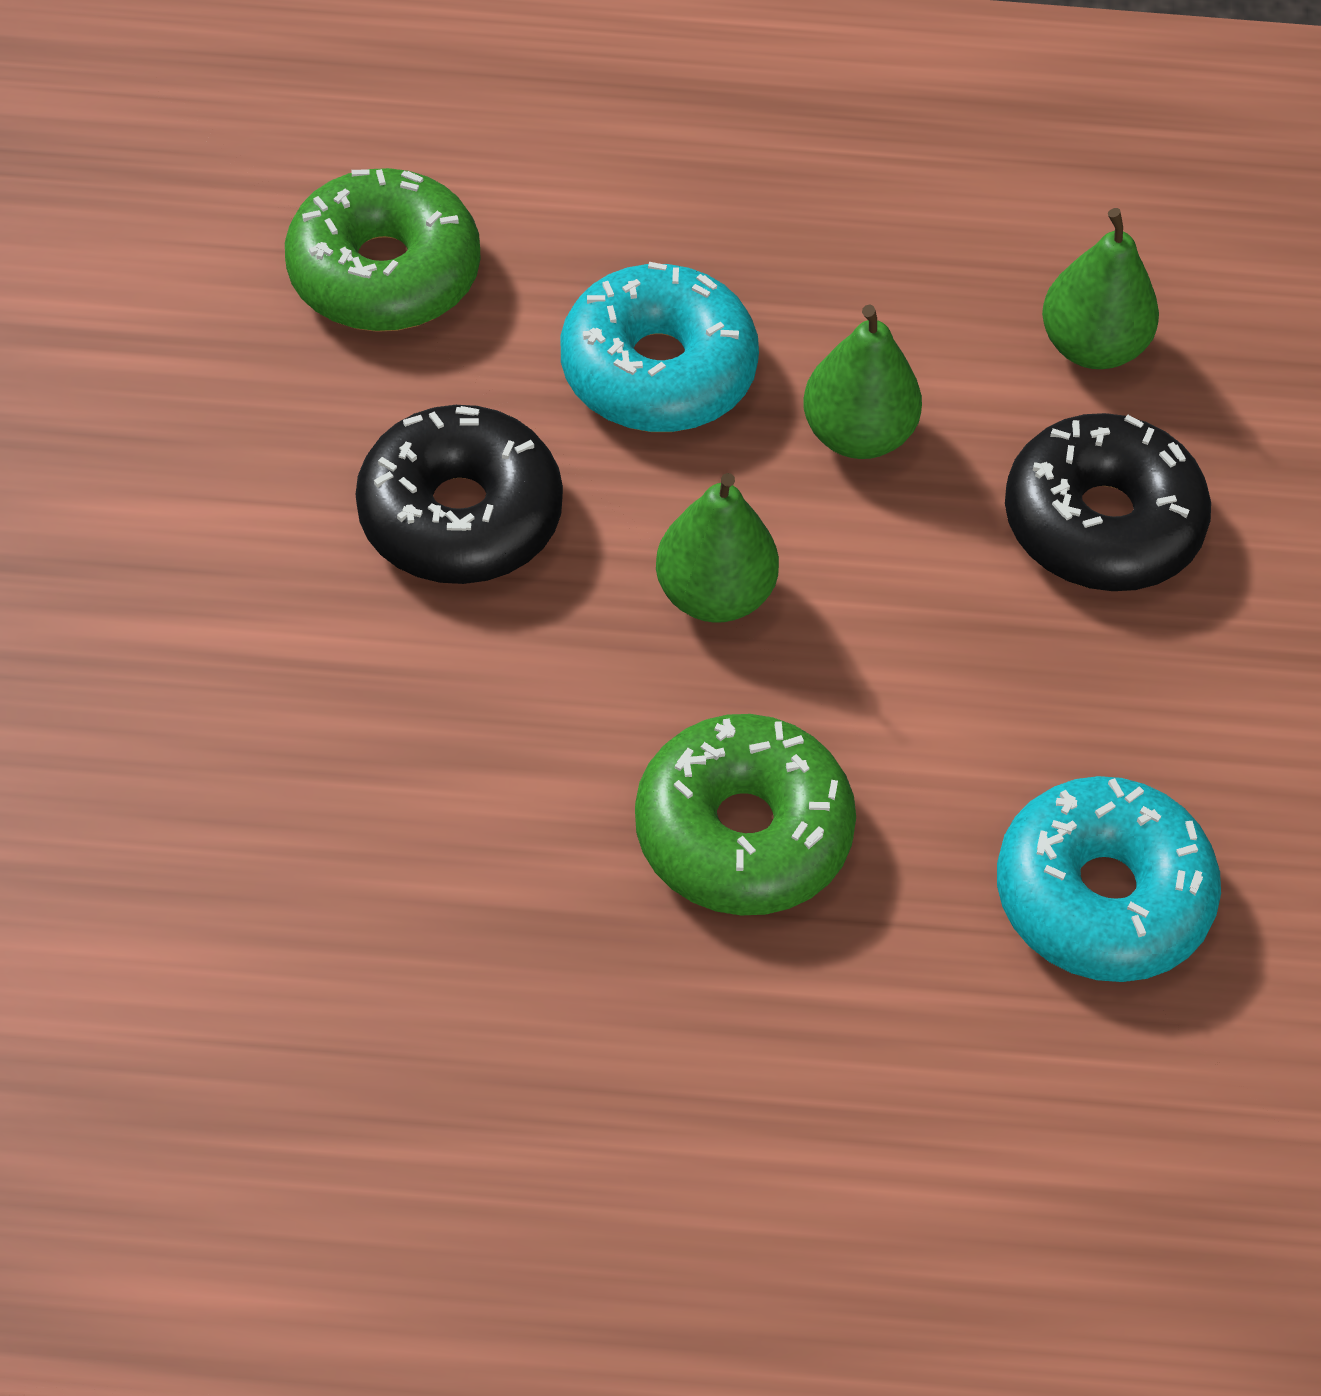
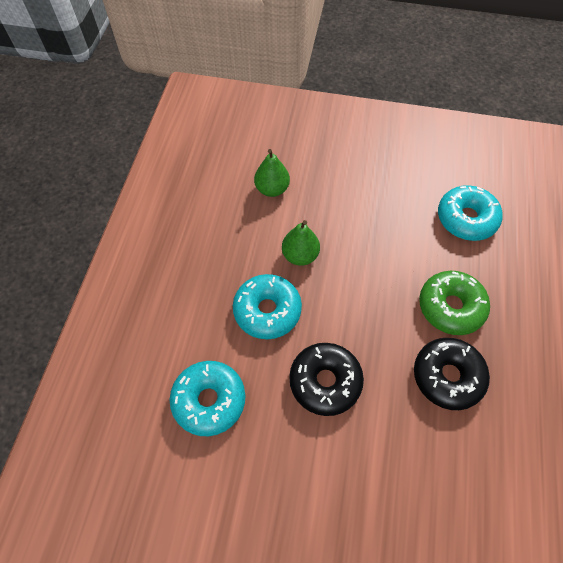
camera: 80 degrees left, 5 degrees up
green donut [285,168,480,332] -> turquoise donut [170,361,245,436]
green pear [656,473,779,623] -> none
black donut [1005,413,1211,591] -> black donut moved to [414,338,490,410]

